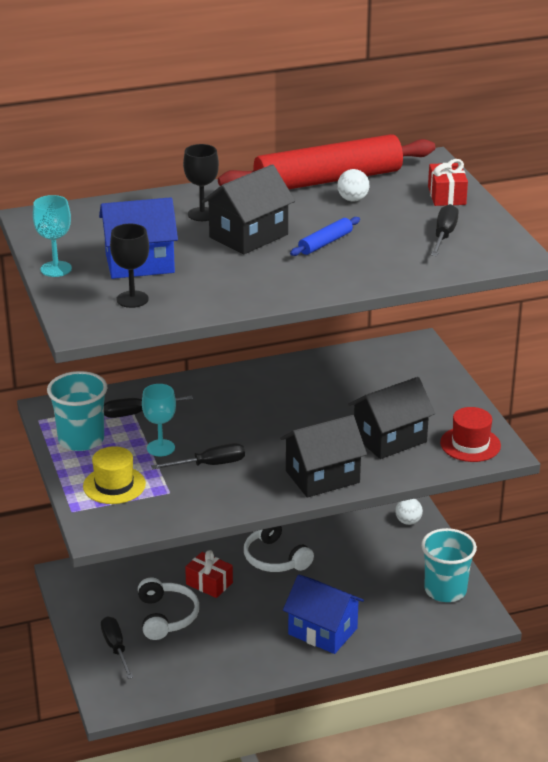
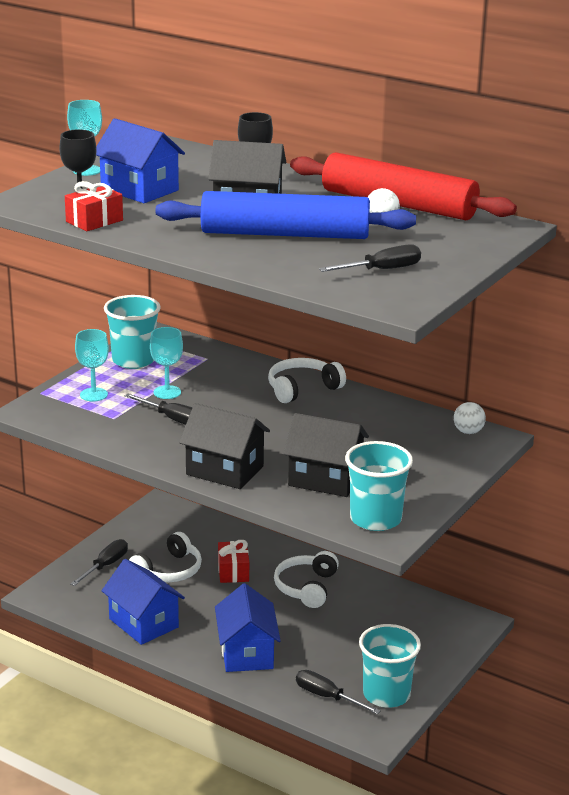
camera: 50 degrees right, 5 degrees down
yellow hat [83,446,146,504] -> turquoise goblet [75,329,109,401]
black screwdriver [104,395,193,418] -> black screwdriver moved to [296,670,380,714]
blue rolling pin [290,217,360,256] -> blue rolling pin [156,191,416,239], size x2.43
white ball [395,499,423,525] -> white ball moved to [454,402,486,434]
red gift [428,159,468,206] -> red gift moved to [65,181,123,231]
red hat [440,407,501,462] -> turquoise cup [345,441,413,531]
none -> blue house [101,559,185,645]
none -> white headphones [268,358,346,403]

